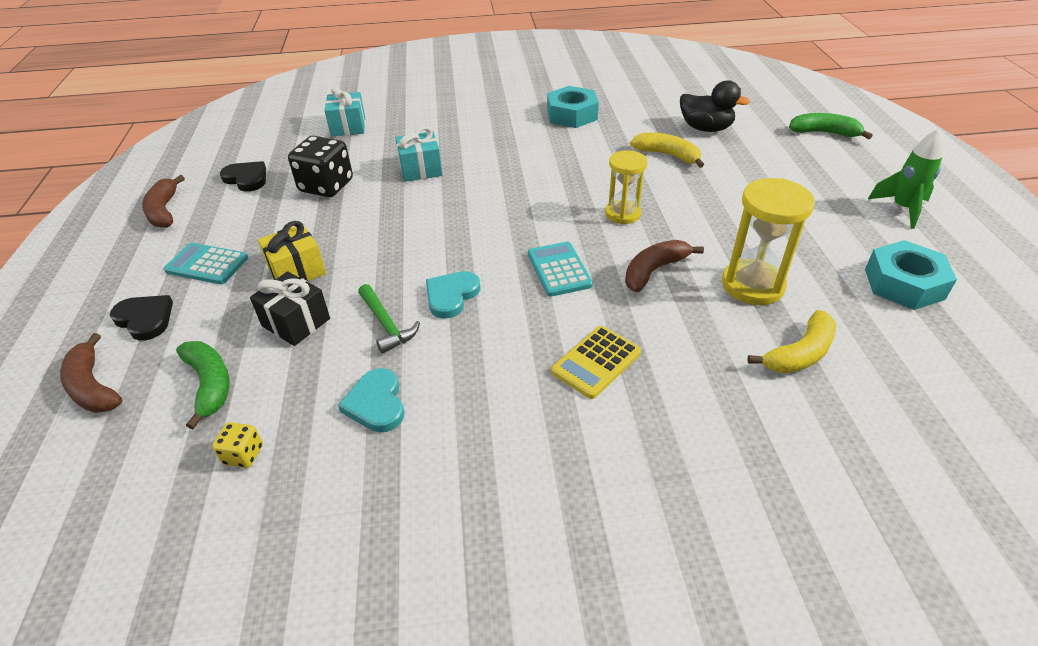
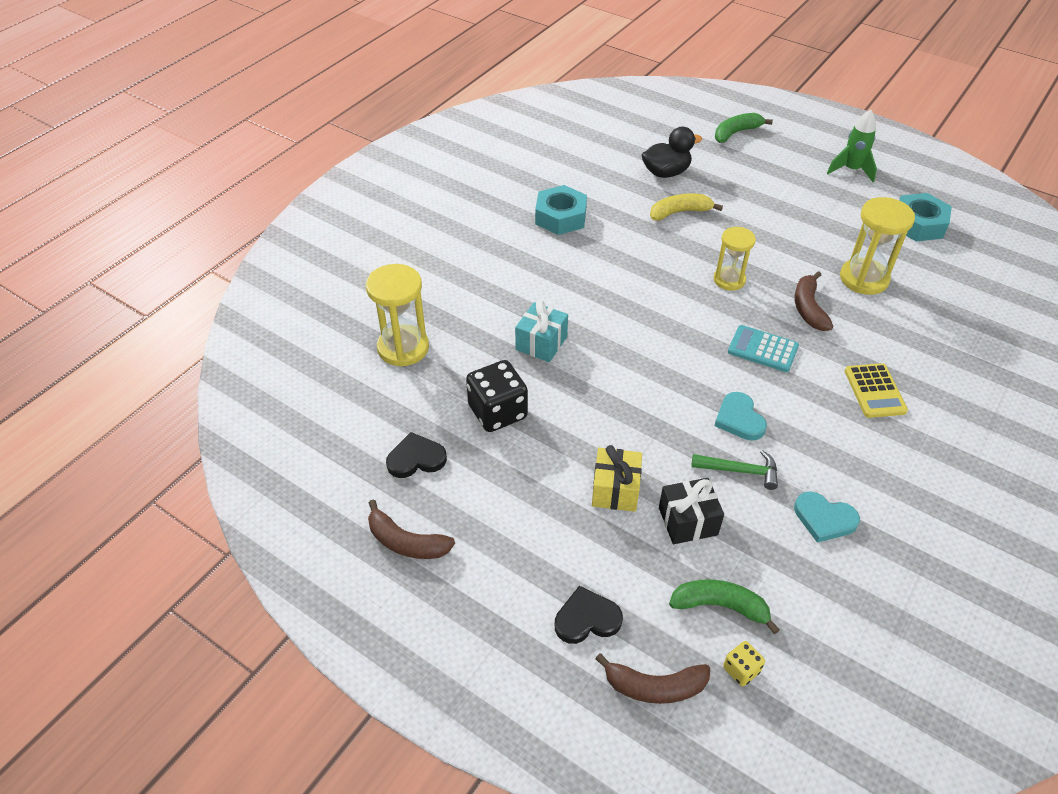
camera: 50 degrees left, 5 degrees up
turquoise calculator [164,243,248,284] -> none
yellow dice [212,422,263,468] -> yellow dice moved to [723,641,765,686]
turquoise gift [325,86,365,136] -> yellow hourglass [366,264,429,367]
yellow banana [747,310,836,373] -> none

